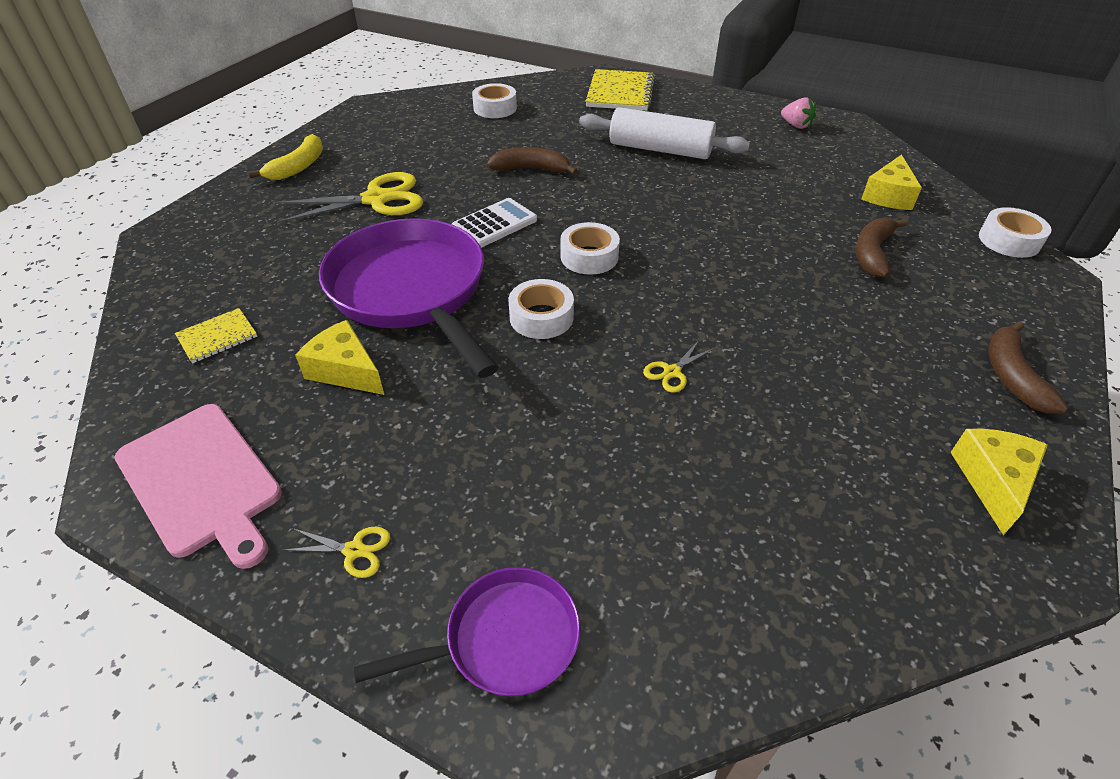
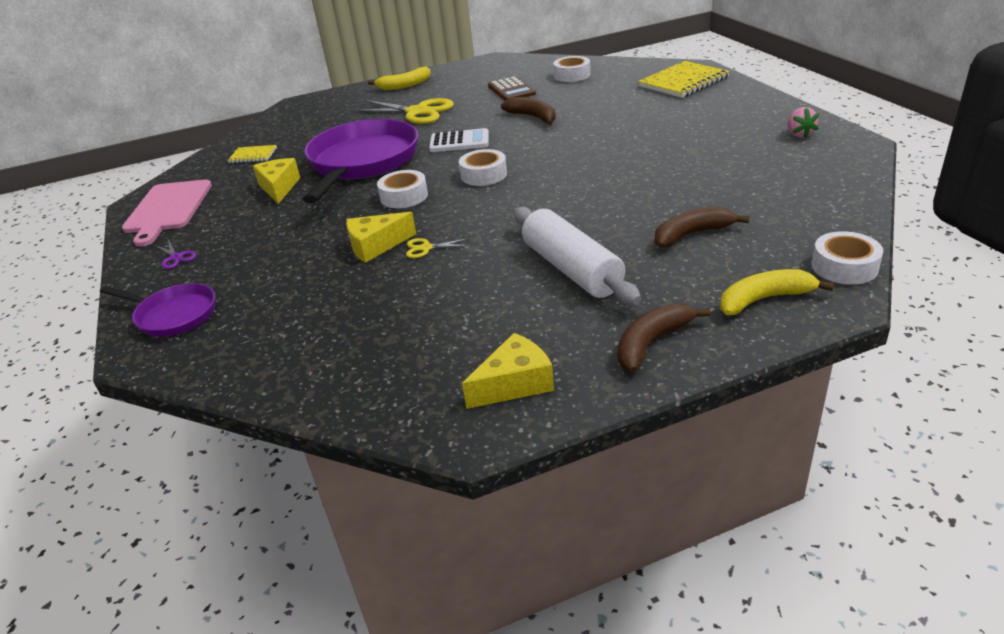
camera: 45 degrees right, 10 degrees down
yellow scissors [282,527,391,578] -> purple scissors [155,239,196,269]
white rolling pin [579,107,750,159] -> white rolling pin moved to [514,207,641,305]
yellow cheese [861,154,922,210] -> yellow cheese moved to [346,212,416,263]
none -> brown calculator [488,76,536,101]
none -> yellow banana [720,269,834,315]

